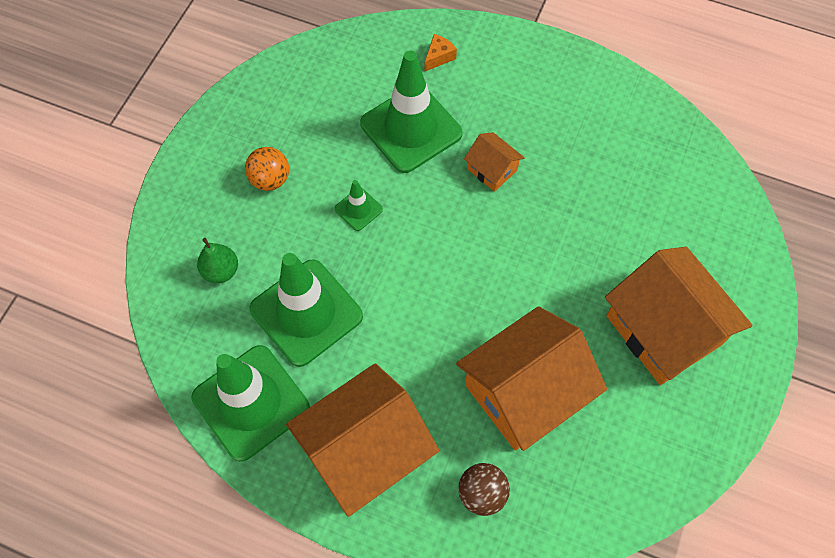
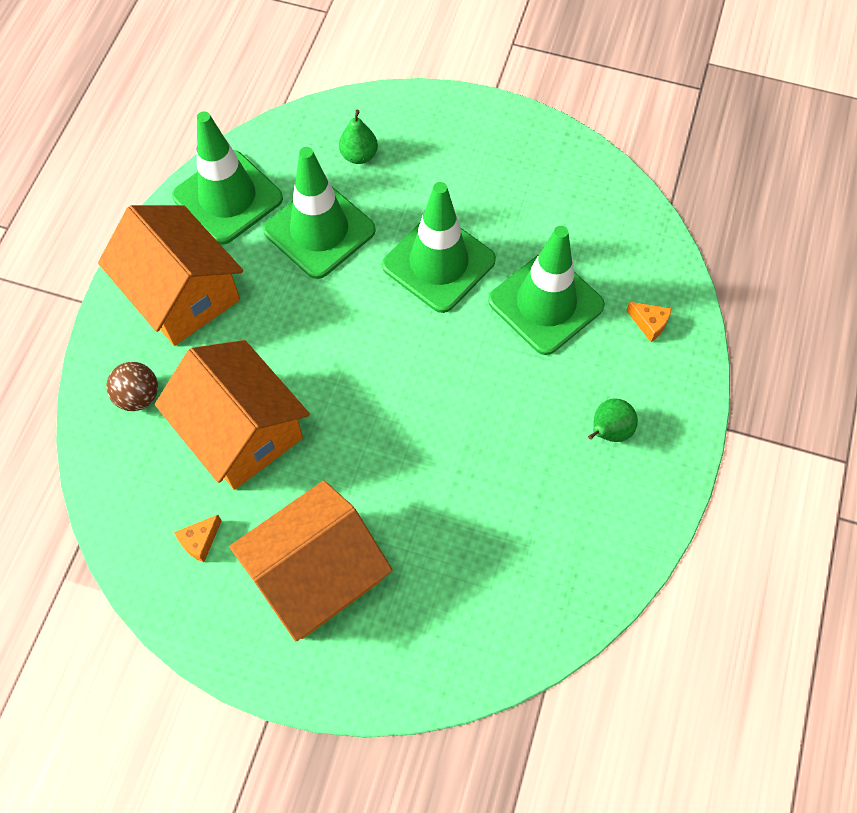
camera: 85 degrees right, 0 degrees up
orange ball [245,147,289,191] -> none
green traffic cone [334,180,383,231] -> green traffic cone [382,182,496,313], size x2.23
orange house [464,132,525,192] -> none
none -> orange cheese [174,515,222,562]
none -> green pear [588,398,638,442]

